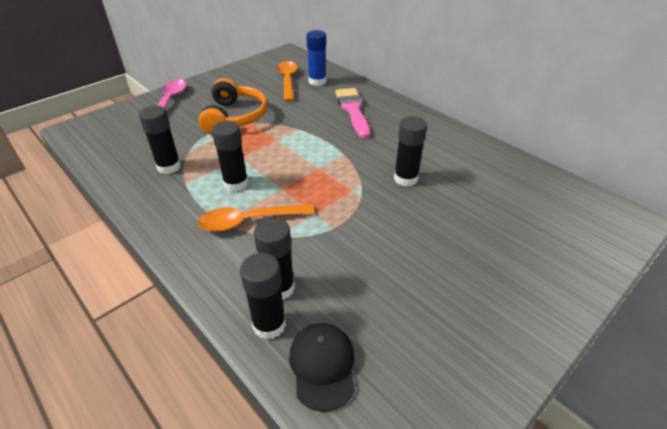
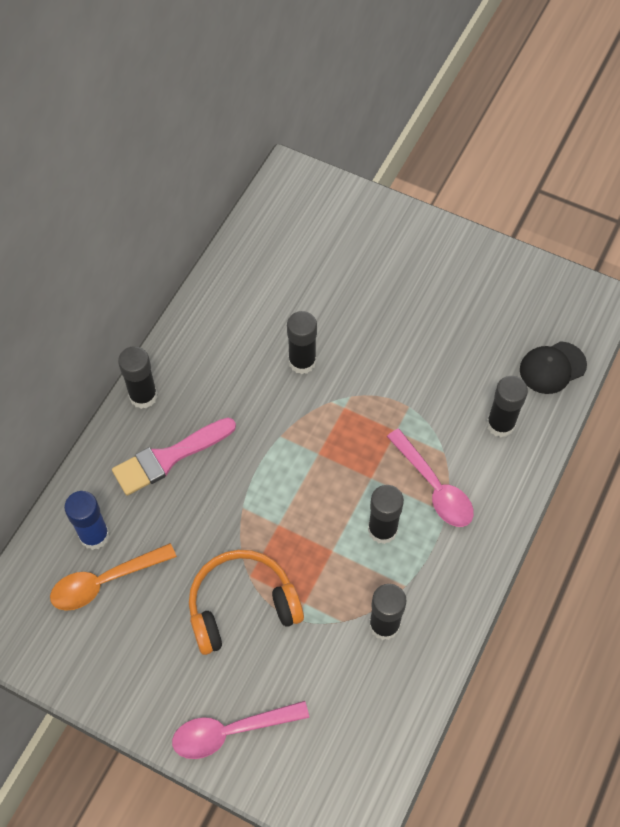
camera: 110 degrees left, 20 degrees up
orange spoon [198,204,314,232] -> pink spoon [387,429,474,527]
black glue stick [240,253,286,340] -> black glue stick moved to [118,346,157,409]

